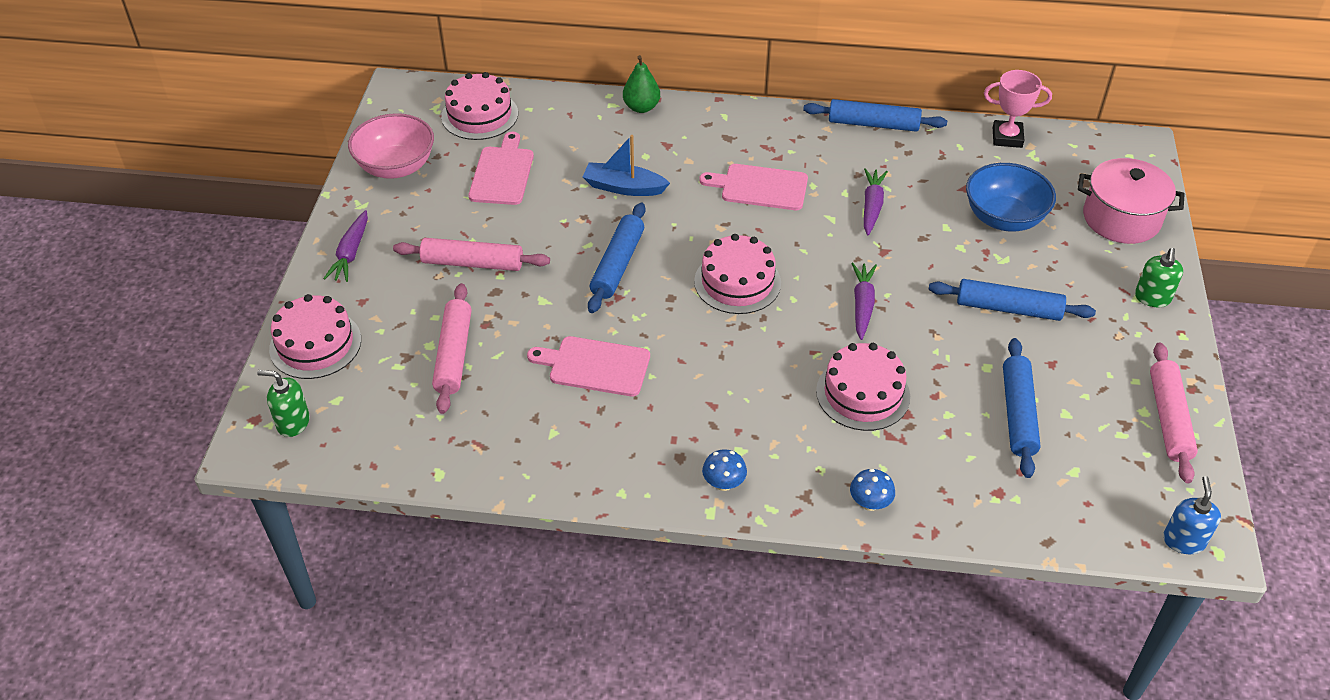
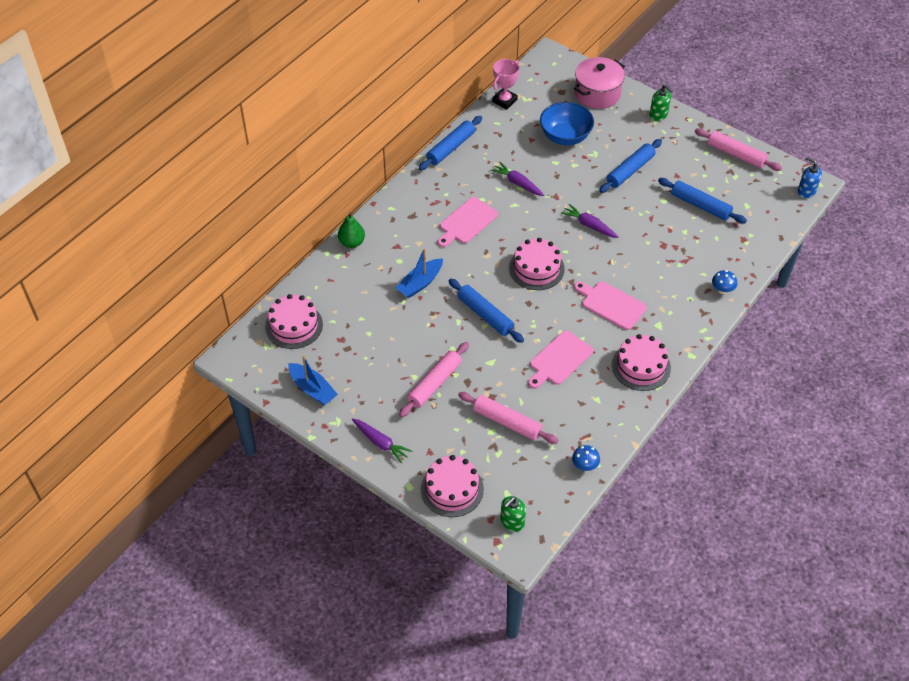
camera: 60 degrees left, 5 degrees up
pink bowl [348,113,434,179] -> blue boat [288,355,338,406]
pink cutting board [469,132,534,205] -> pink cutting board moved to [574,281,647,330]
blue mushroom [702,449,747,491] -> blue mushroom moved to [572,445,600,471]
pink cake [816,343,910,431] -> pink cake moved to [612,334,671,391]

